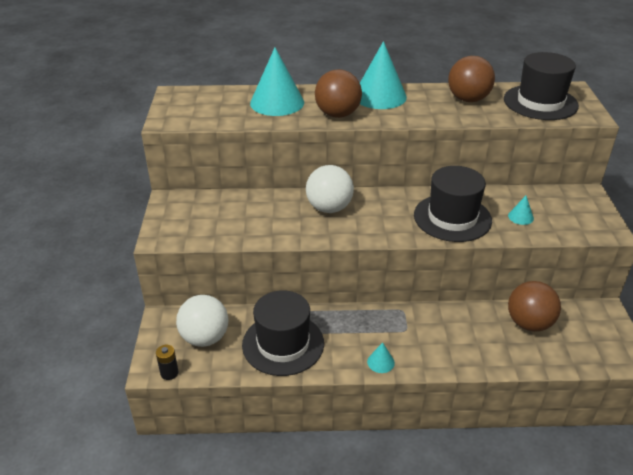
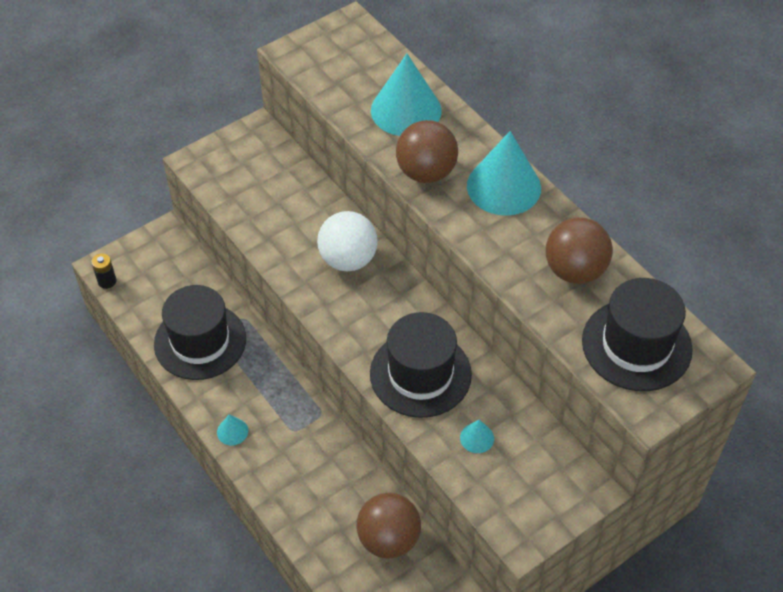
camera: 55 degrees right, 15 degrees up
white ball [176,295,228,347] -> none

